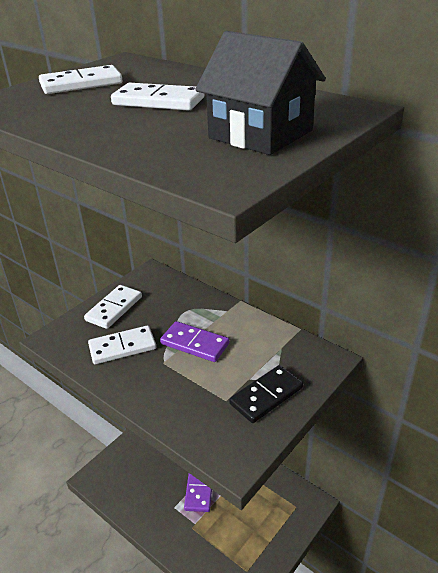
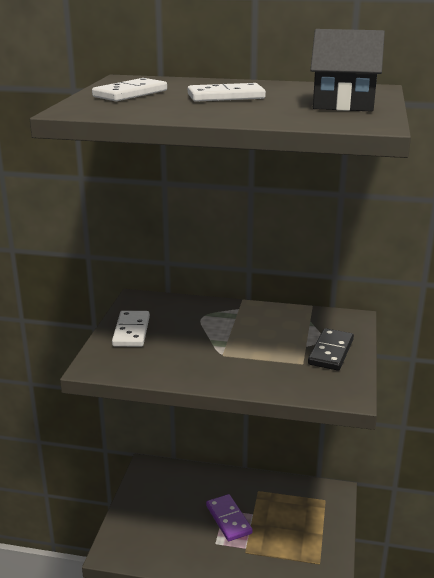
camera: 30 degrees left, 10 degrees down
white domino [88,325,156,364] -> none
purple domino [160,321,229,362] -> none

